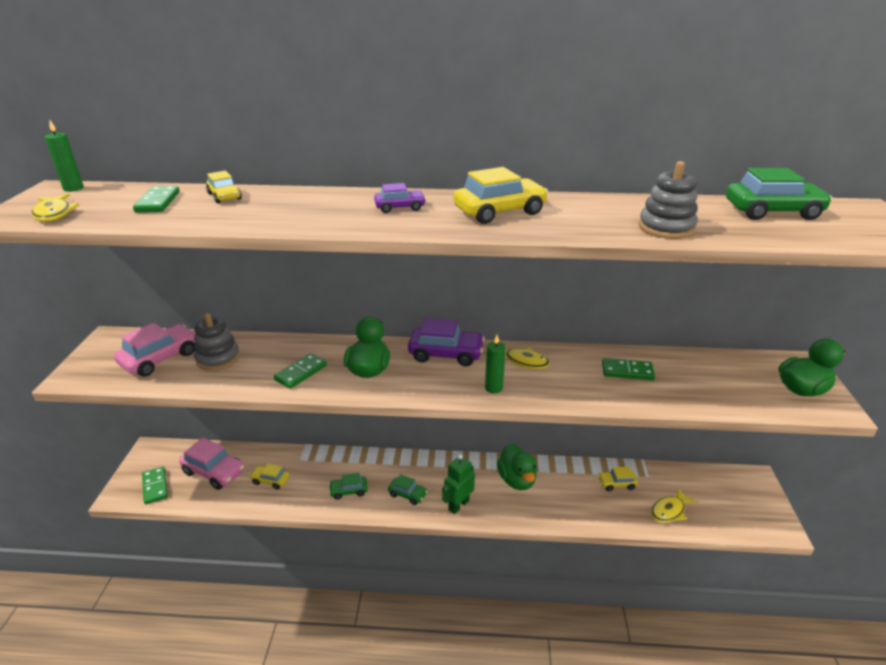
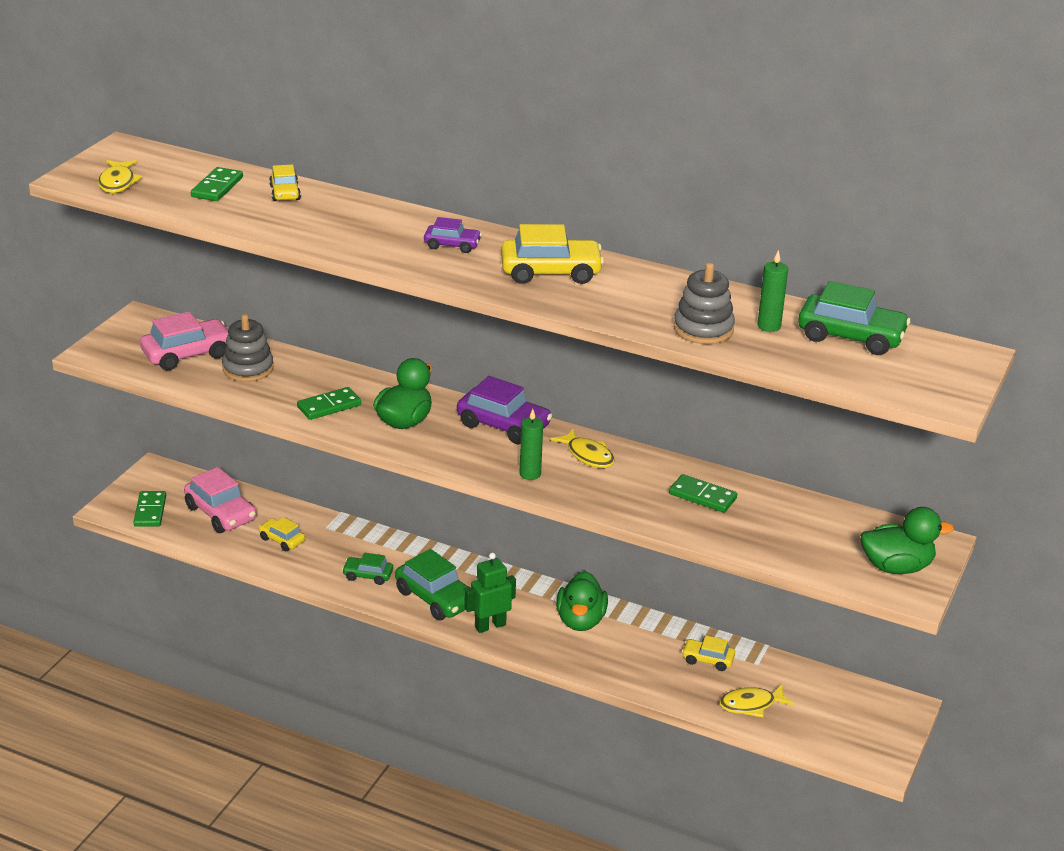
camera: 20 degrees right, 0 degrees up
green candle [44,120,84,192] -> green candle moved to [757,250,788,332]
green car [388,474,427,505] -> green car [395,549,470,621], size x1.77

